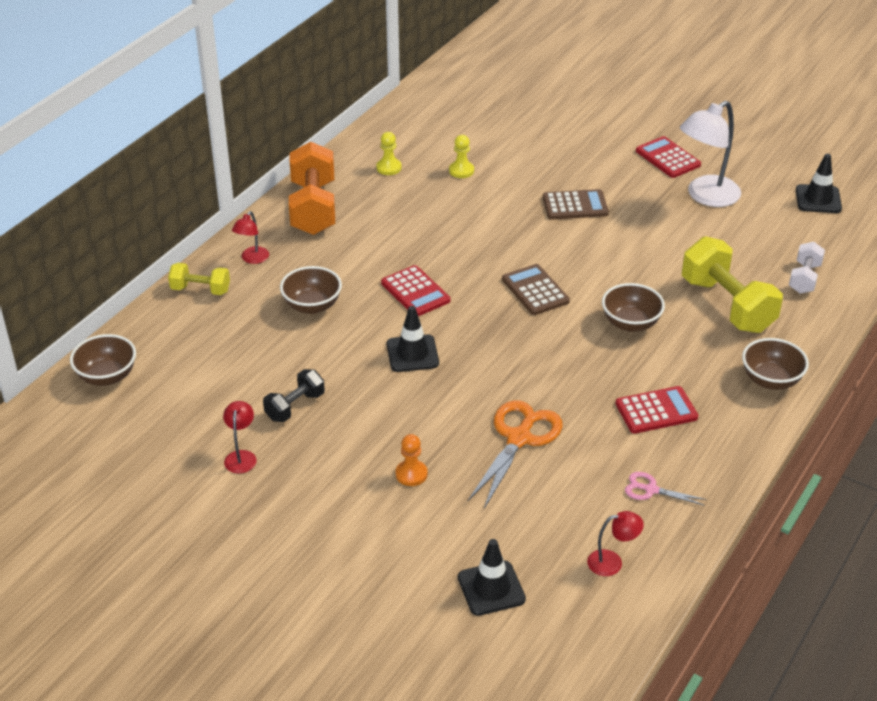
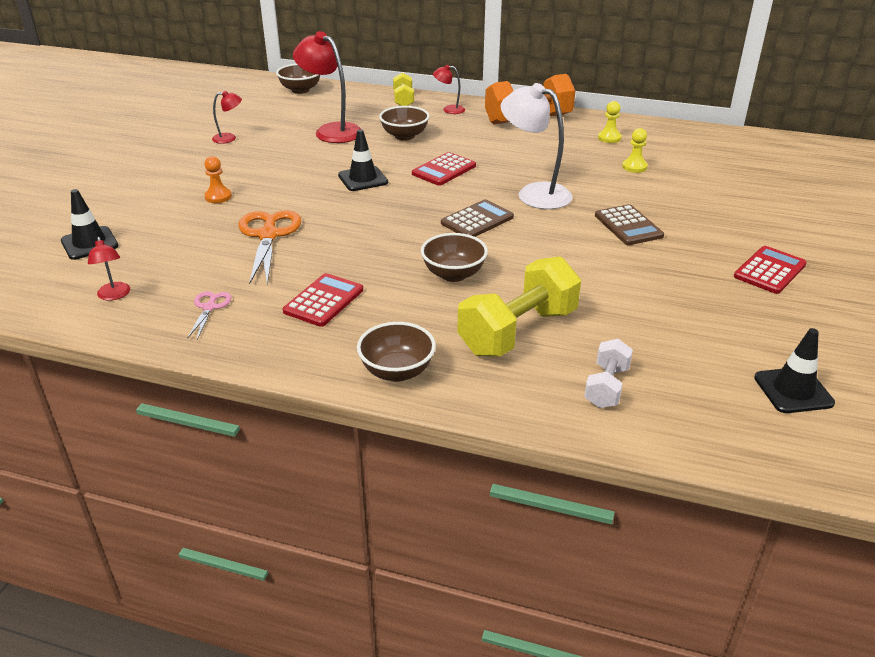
camera: 75 degrees right, 5 degrees down
black dumbbell [263,369,325,422] -> none
orange scissors [467,400,563,509] -> orange scissors turned 105 degrees counterclockwise [239,210,301,285]
red calculator [615,386,698,434] -> red calculator turned 120 degrees counterclockwise [283,273,363,327]
white lamp [680,101,741,207] -> white lamp moved to [501,83,572,209]
white dumbbell [789,242,825,294] -> white dumbbell turned 75 degrees counterclockwise [584,339,633,408]
none -> red lamp [293,31,361,143]

